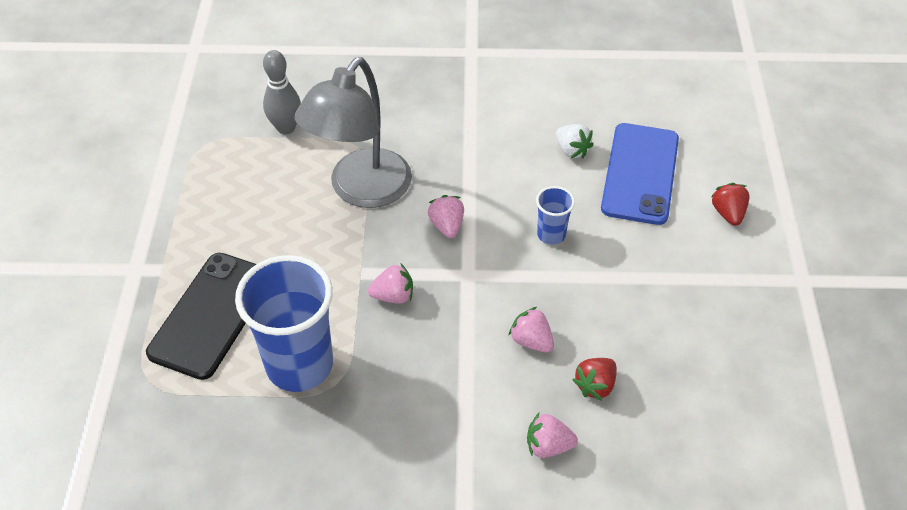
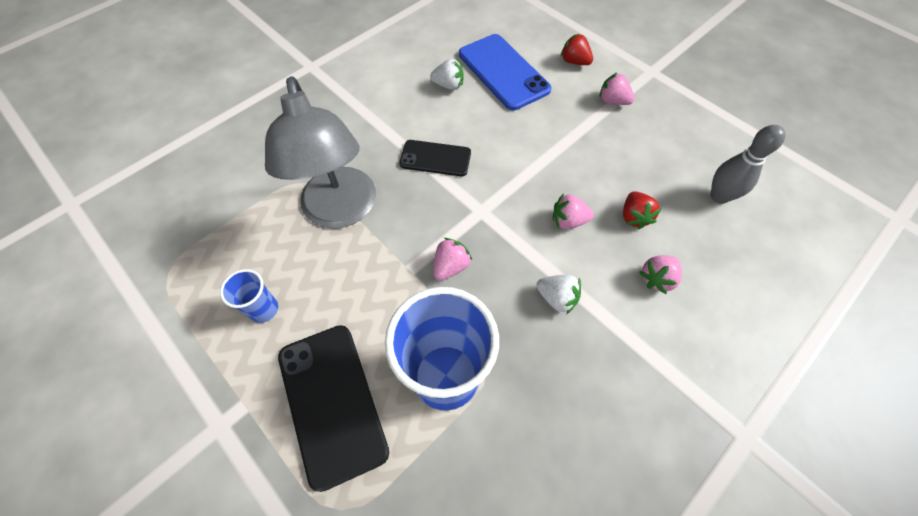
camera: 45 degrees left, 10 degrees up
grey bowling pin [263,50,301,134] -> grey bowling pin moved to [711,125,785,204]
pink strawberry [428,195,464,238] -> pink strawberry moved to [599,72,635,105]
blue cup [536,186,575,245] -> blue cup moved to [220,269,278,323]
none -> black phone [399,140,471,176]
none -> white strawberry [536,275,581,315]

